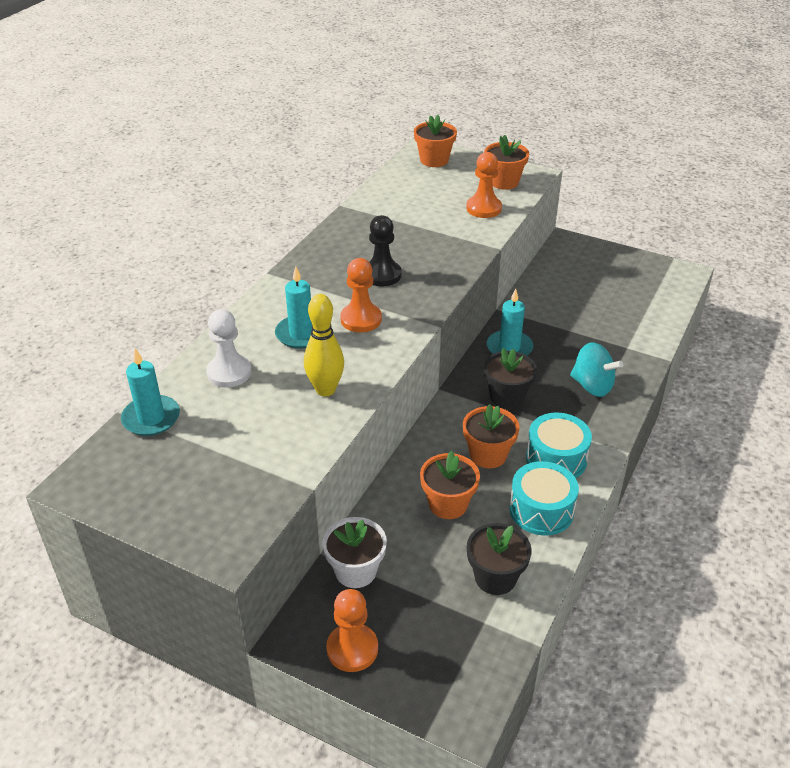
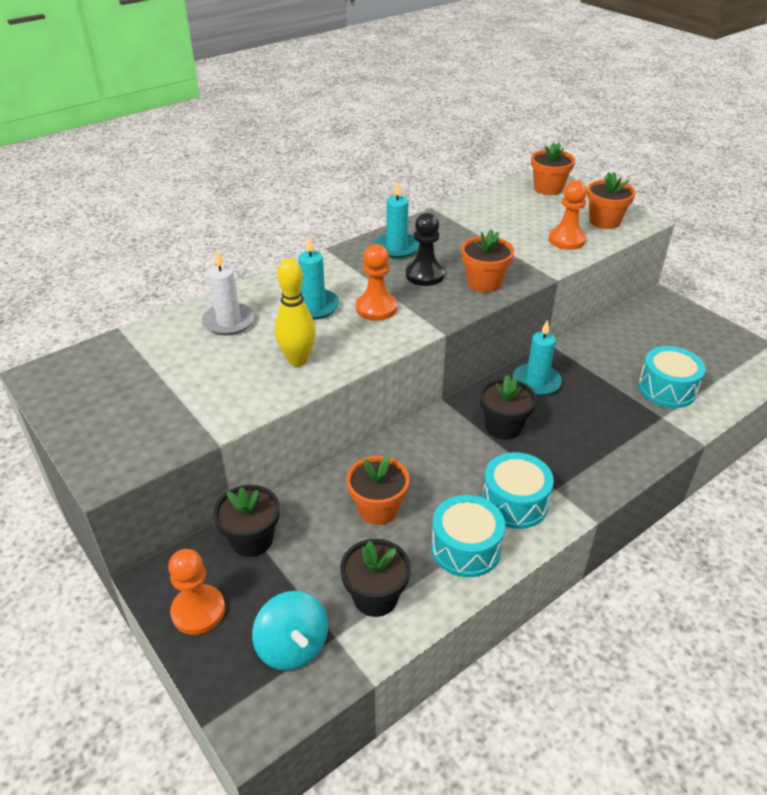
camera: 25 degrees right, 0 degrees up
turquoise candle [121,349,180,436] -> turquoise candle moved to [374,181,419,258]
white pawn [206,309,252,388] -> white candle [202,250,255,335]
white flower pot [322,517,387,588] -> black flower pot [213,485,279,557]
orange flower pot [463,404,520,468] -> orange flower pot moved to [461,229,514,292]
turquoise spinning top [570,342,623,397] -> turquoise spinning top moved to [252,591,328,670]
none -> turquoise drum [638,346,706,408]

